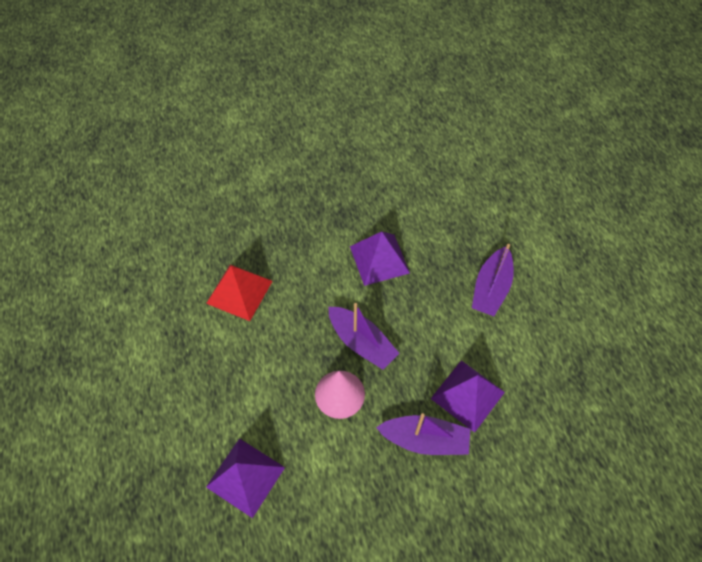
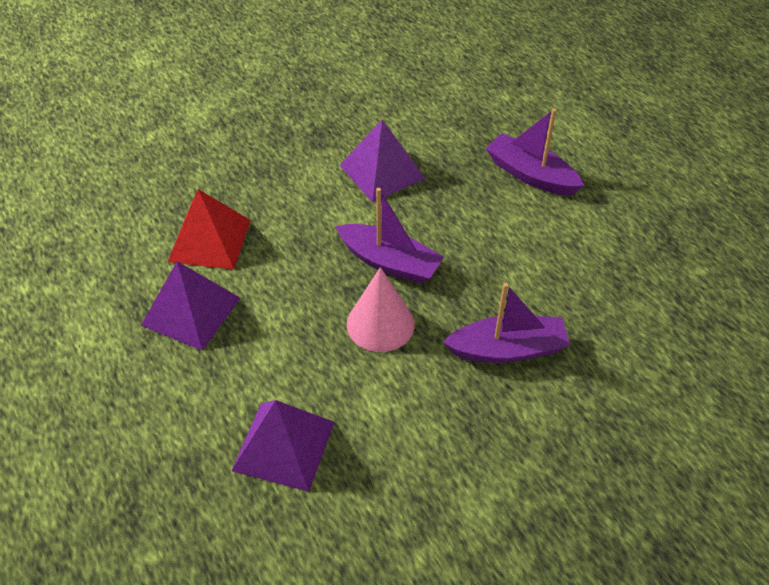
camera: 15 degrees left, 10 degrees down
purple pyramid [431,360,505,433] -> purple pyramid moved to [141,261,240,350]
purple boat [472,244,514,316] -> purple boat turned 120 degrees clockwise [486,109,584,196]

